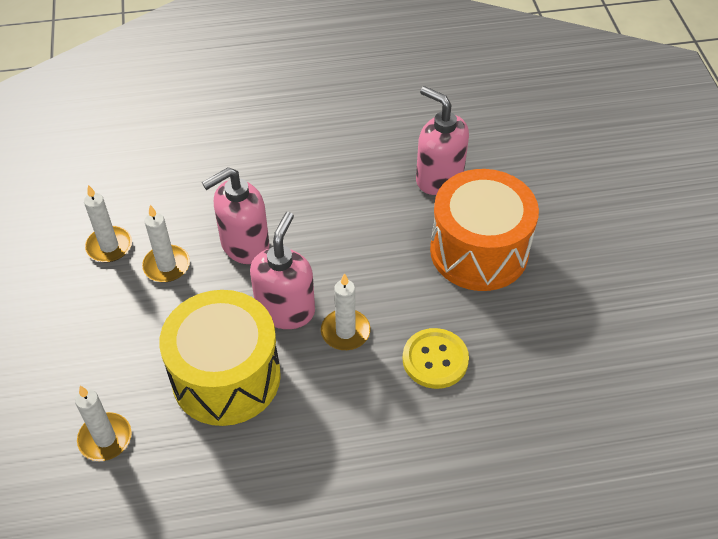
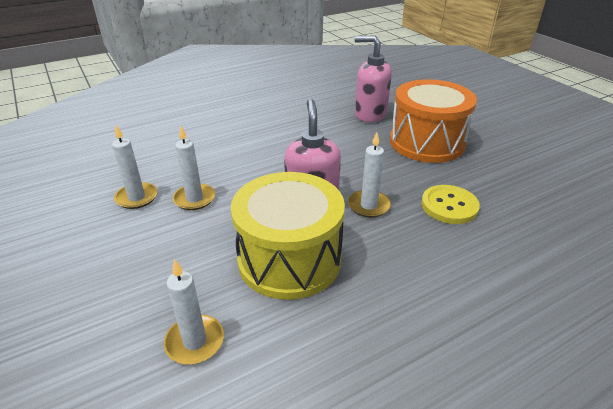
camera: 20 degrees left, 15 degrees down
pink soap dispenser [202,167,269,264] -> none

